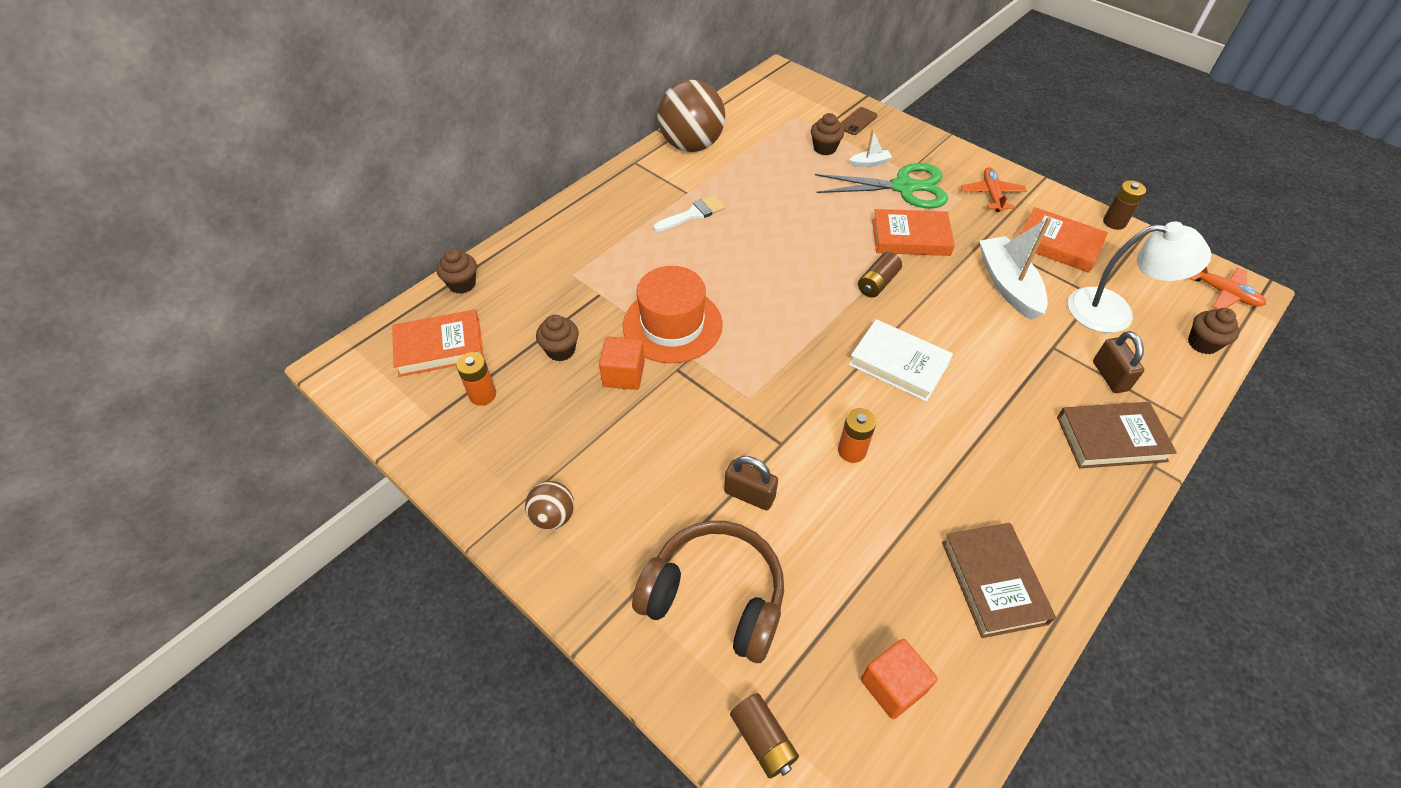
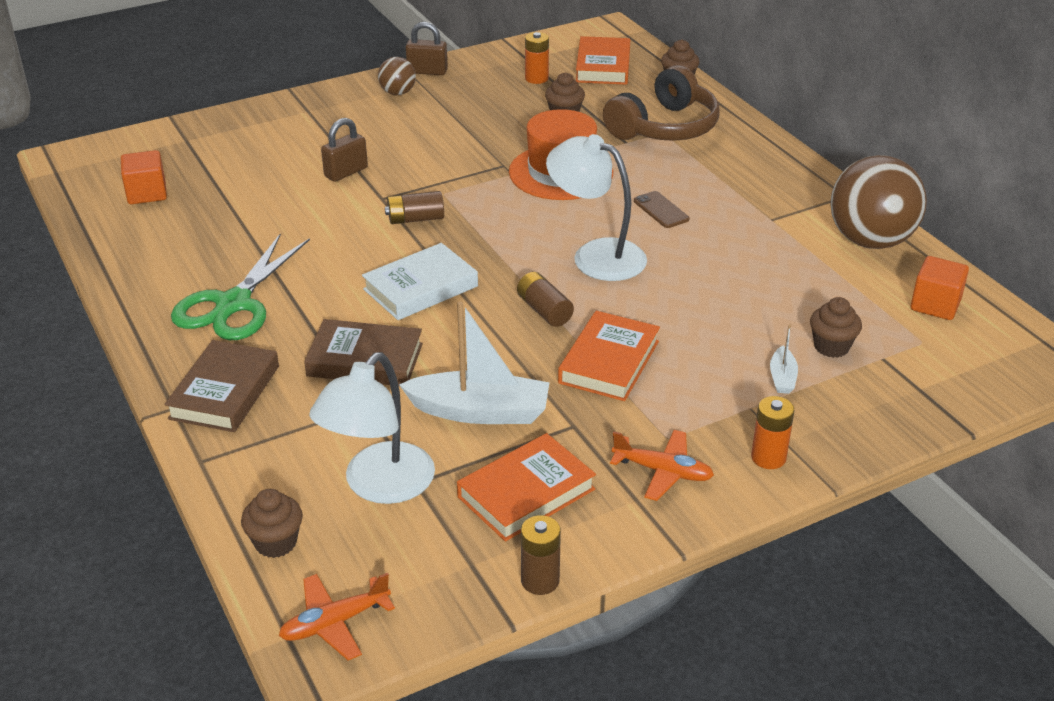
camera: 110 degrees right, 15 degrees down
orange cube [599,336,645,390] -> orange cube moved to [911,256,969,320]
brown headphones [632,521,784,663] -> brown headphones moved to [603,65,720,141]
white brush [653,195,725,232] -> none
brown battery [730,693,799,779] -> brown battery moved to [385,191,444,224]
green scissors [815,163,948,208] -> green scissors moved to [171,234,310,340]
orange battery [838,408,876,463] -> orange battery moved to [751,396,795,469]
brown phone [840,107,877,135] -> brown phone moved to [634,191,689,228]
brown book [942,523,1056,638] -> brown book moved to [304,319,423,386]
brown padlock [1093,331,1144,393] -> brown padlock moved to [406,22,448,75]
none -> white lamp [546,134,647,281]

